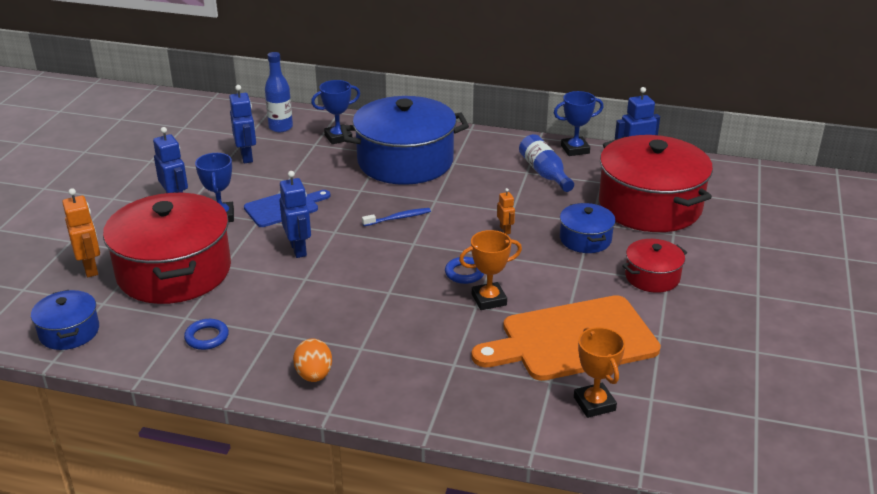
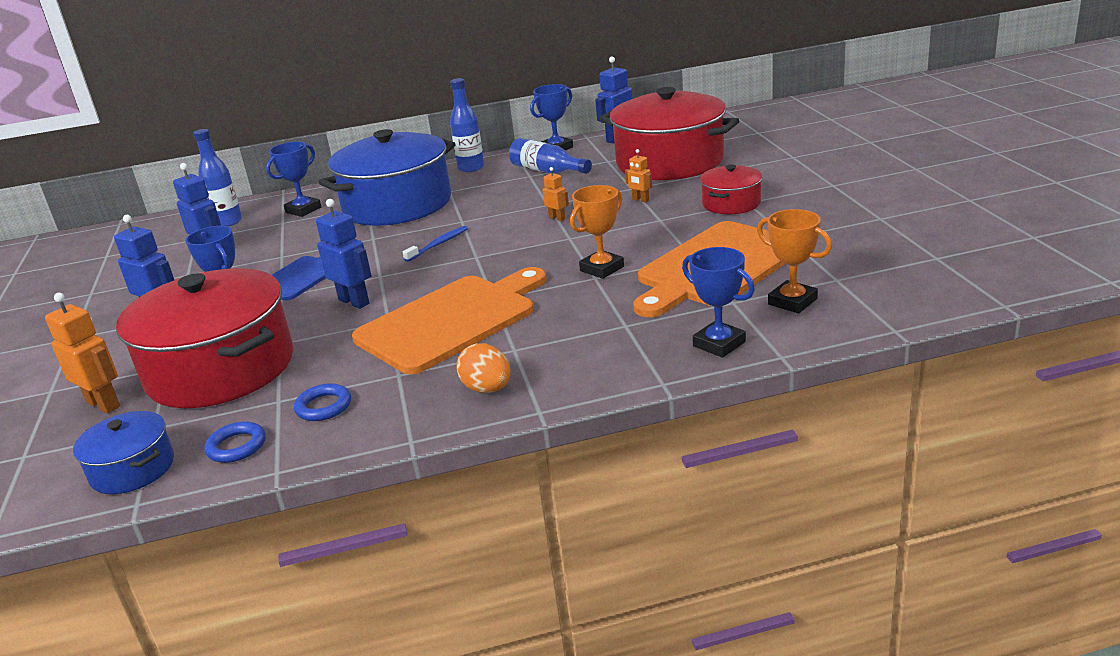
camera: 25 degrees left, 5 degrees down
blue ring [445,257,484,284] -> blue ring moved to [205,421,266,463]
blue pot [560,203,616,253] -> orange robot [625,149,652,202]
none -> orange cutting board [352,267,547,374]
none -> blue bottle [450,78,484,172]
none -> blue trophy [682,247,755,358]

